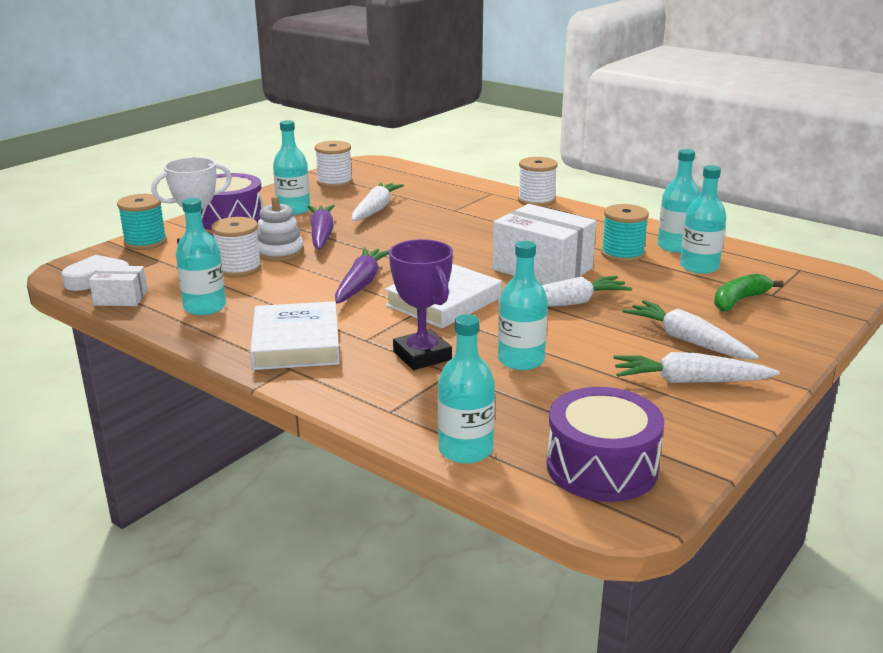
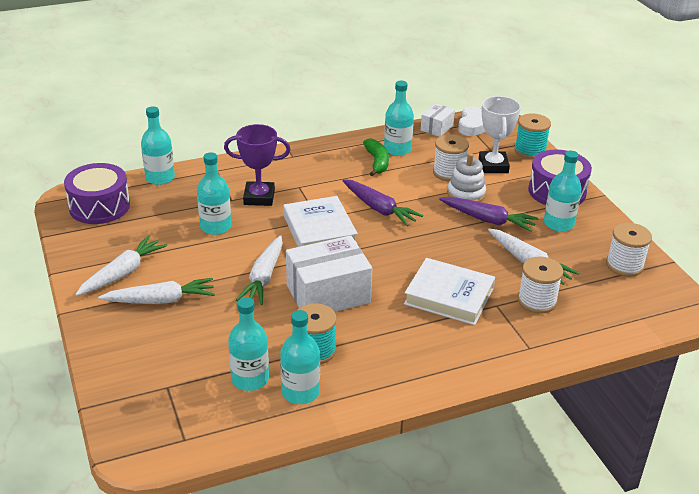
camera: 120 degrees right, 10 degrees up
white book [250,301,340,370] -> white book moved to [404,258,495,325]
white spool [518,157,557,207] -> white spool moved to [518,257,563,314]
green banana [714,274,783,312] -> green banana moved to [363,138,389,176]

